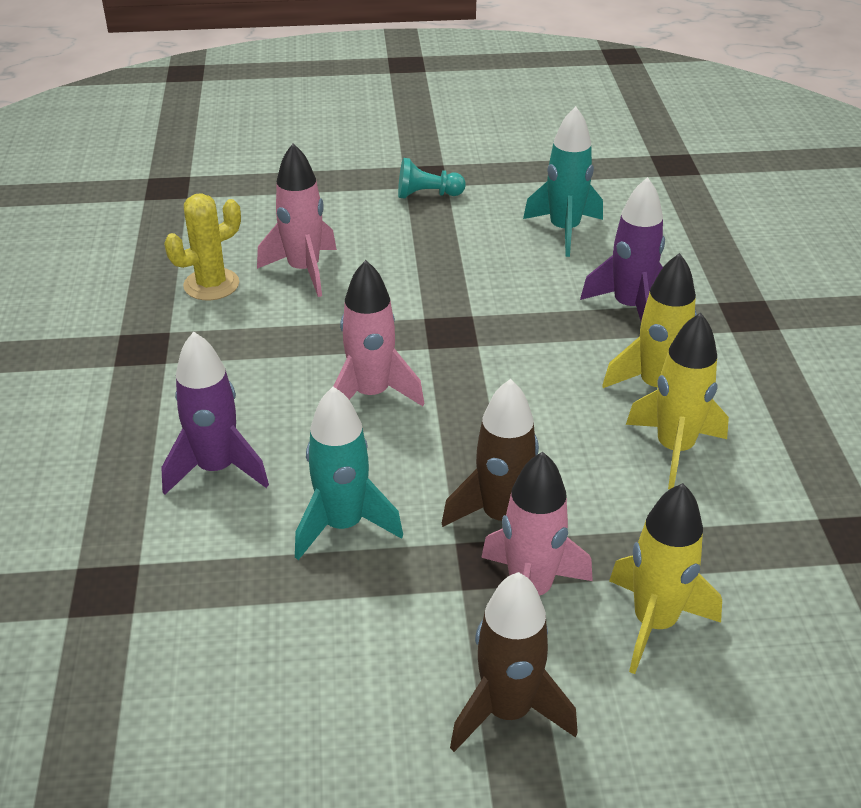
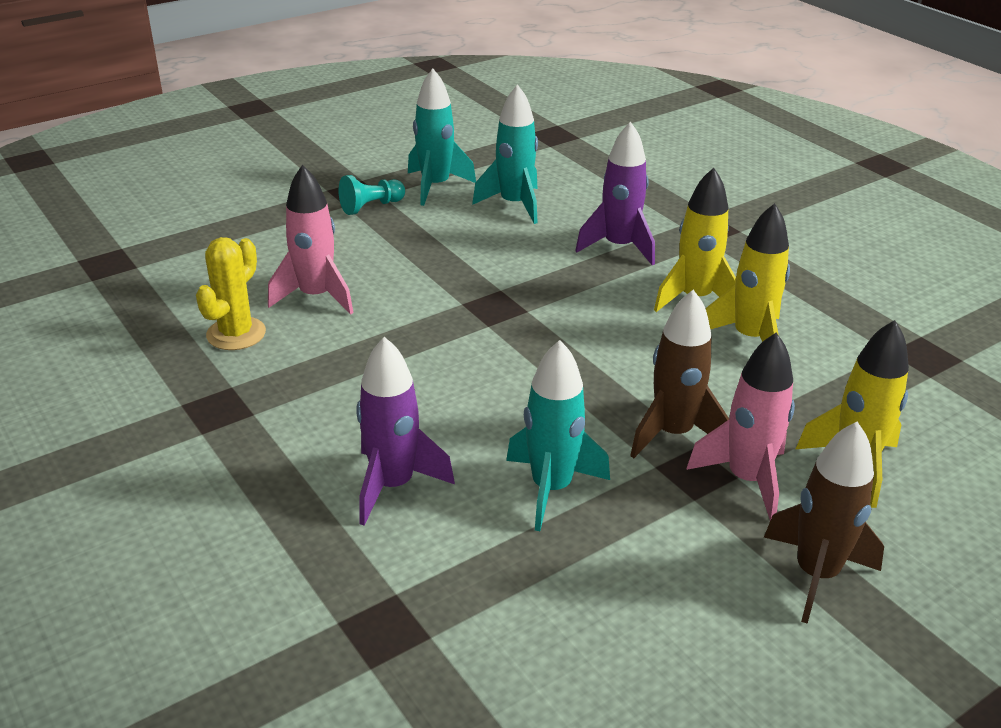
camera: 30 degrees left, 5 degrees down
pink rocket [333,260,424,406] -> none
none -> turquoise rocket [408,68,476,206]

